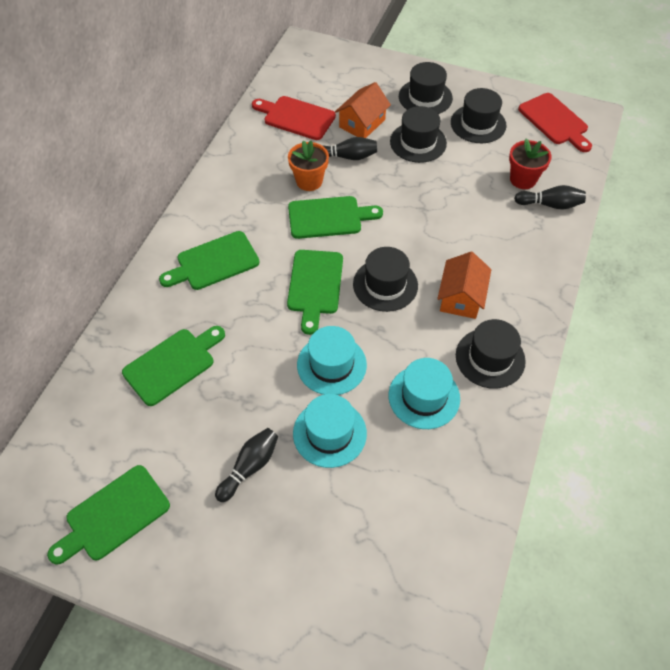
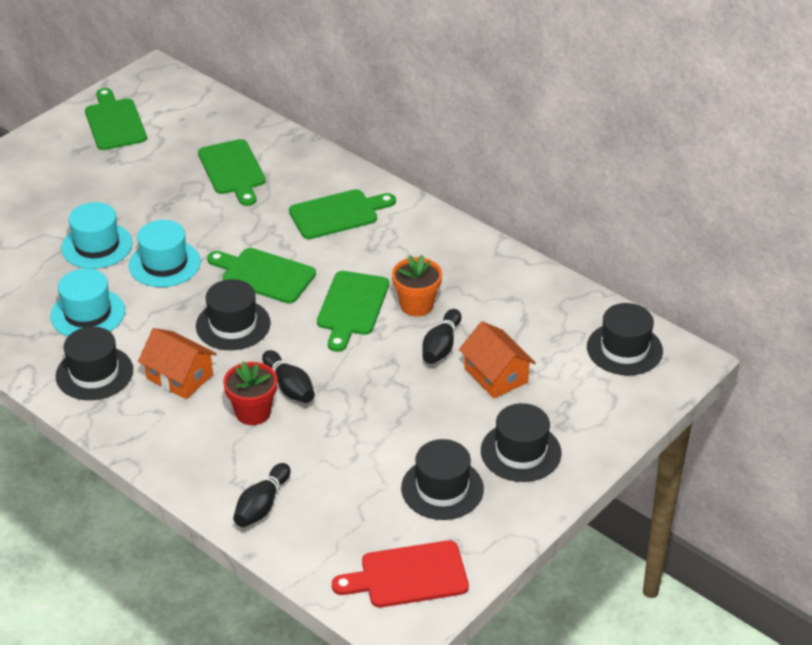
camera: 110 degrees right, 15 degrees down
green cutting board [159,231,259,290] -> green cutting board turned 75 degrees clockwise [289,189,396,239]
black bowling pin [215,428,278,502] -> black bowling pin moved to [262,350,315,403]
red cutting board [252,96,336,140] -> none
black hat [390,106,447,163] -> black hat moved to [587,303,663,375]
red flower pot [509,139,551,189] -> red flower pot moved to [223,361,277,425]

